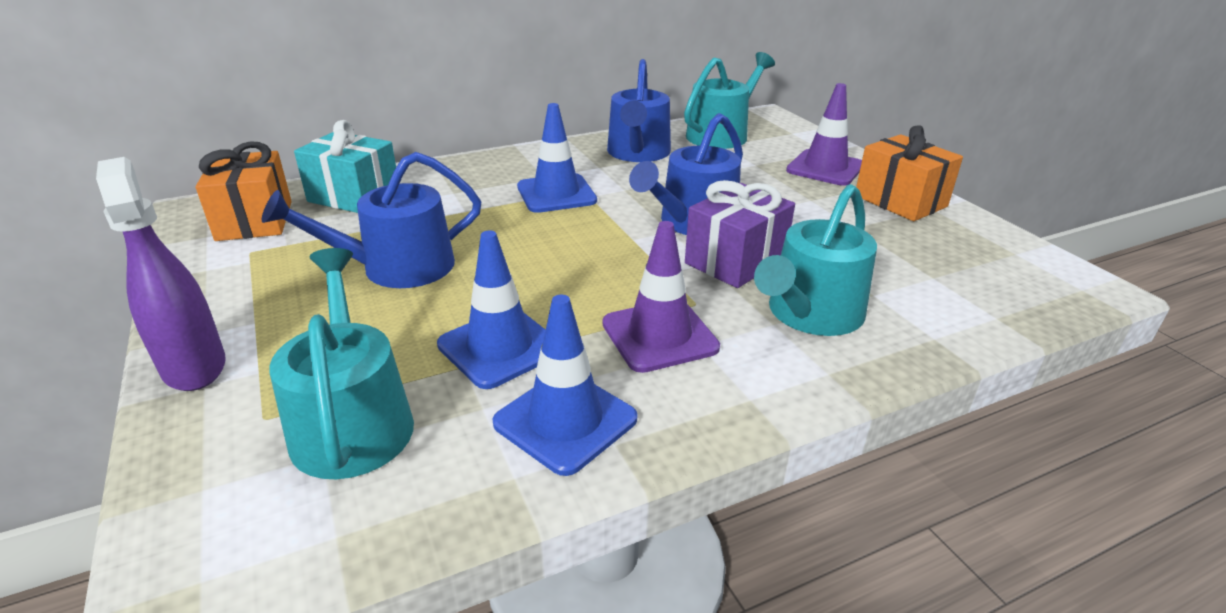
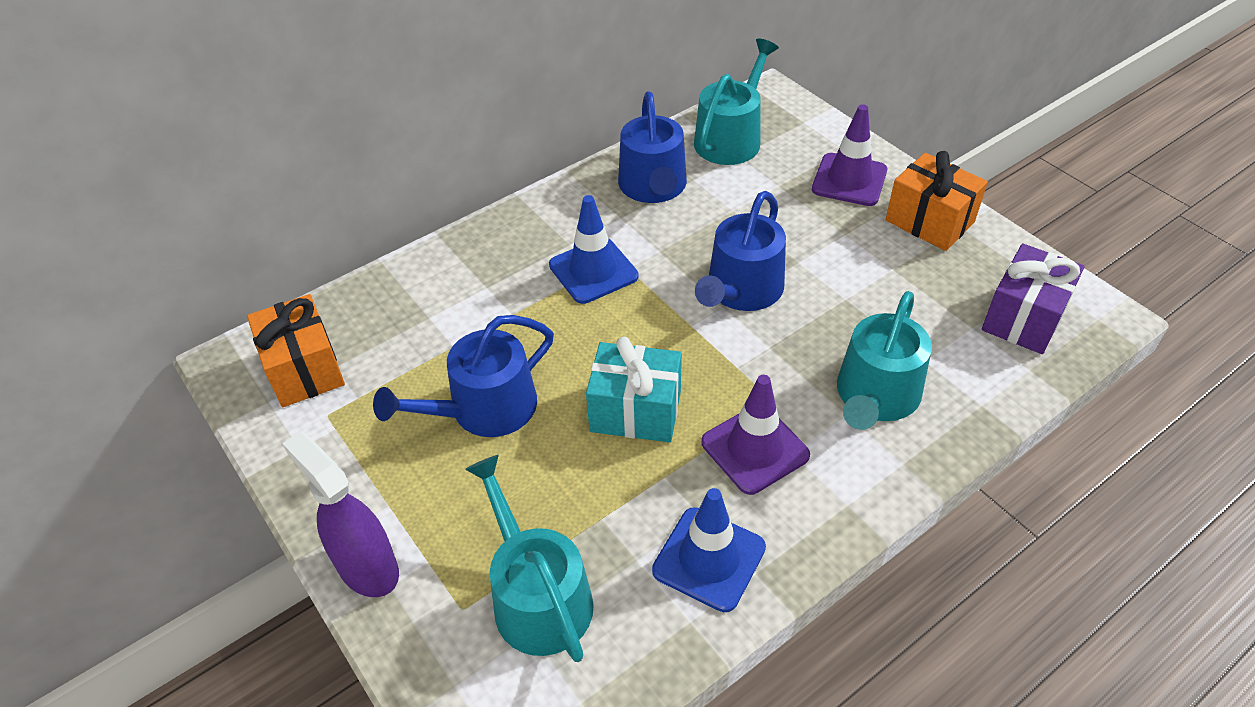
camera: 10 degrees left, 15 degrees up
turquoise gift [294,120,396,213] -> turquoise gift moved to [586,336,682,443]
blue traffic cone [437,231,545,389] -> none
purple gift [685,180,795,288] -> purple gift moved to [982,244,1084,354]

